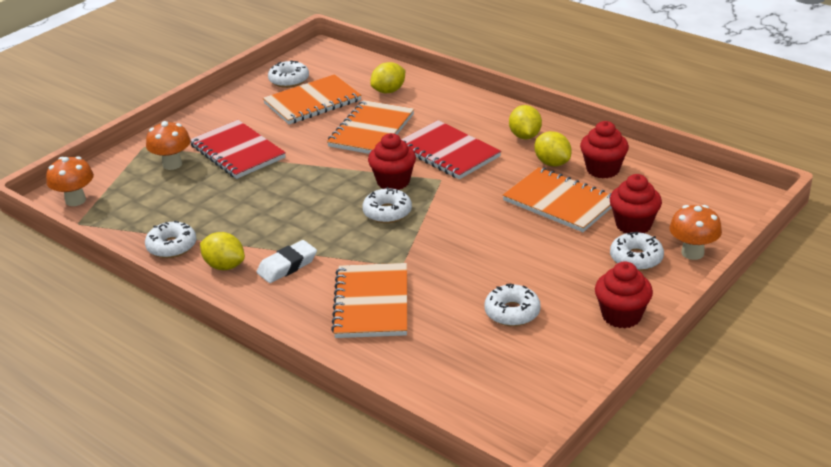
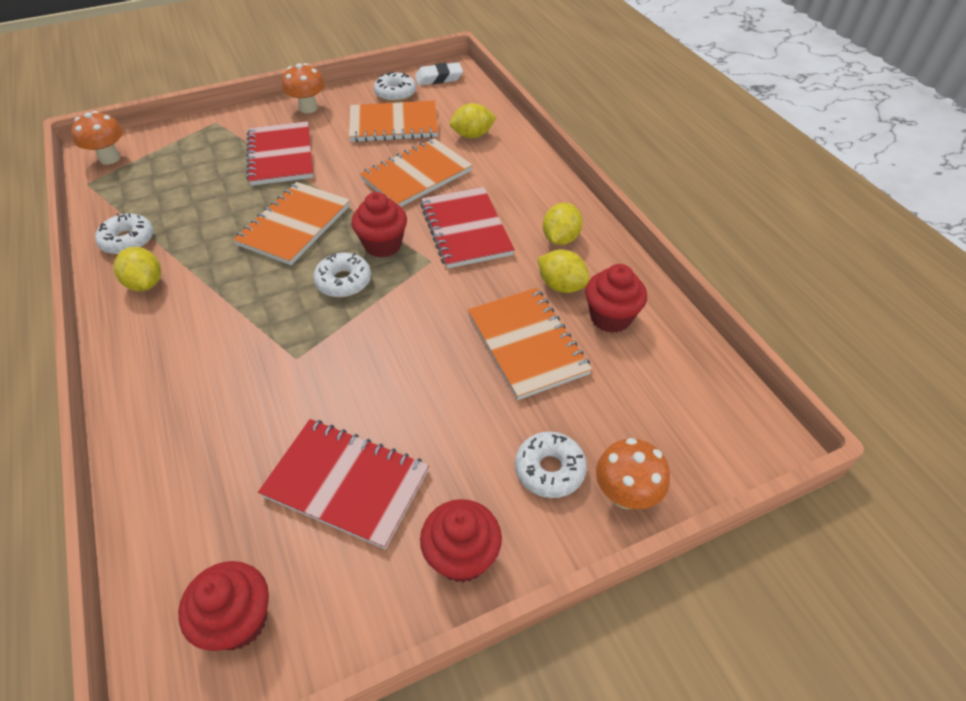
camera: 25 degrees right, 15 degrees up
orange mushroom [146,121,191,170] -> orange mushroom moved to [282,63,325,113]
white eraser [256,240,317,283] -> white eraser moved to [415,62,463,85]
orange notebook [331,263,407,338] -> orange notebook moved to [233,182,350,265]
white donut [484,283,541,326] -> red notebook [258,419,429,549]
yellow lemon [534,131,572,166] -> yellow lemon turned 45 degrees counterclockwise [537,249,590,293]
red cupcake [610,174,662,233] -> red cupcake moved to [178,561,269,651]

